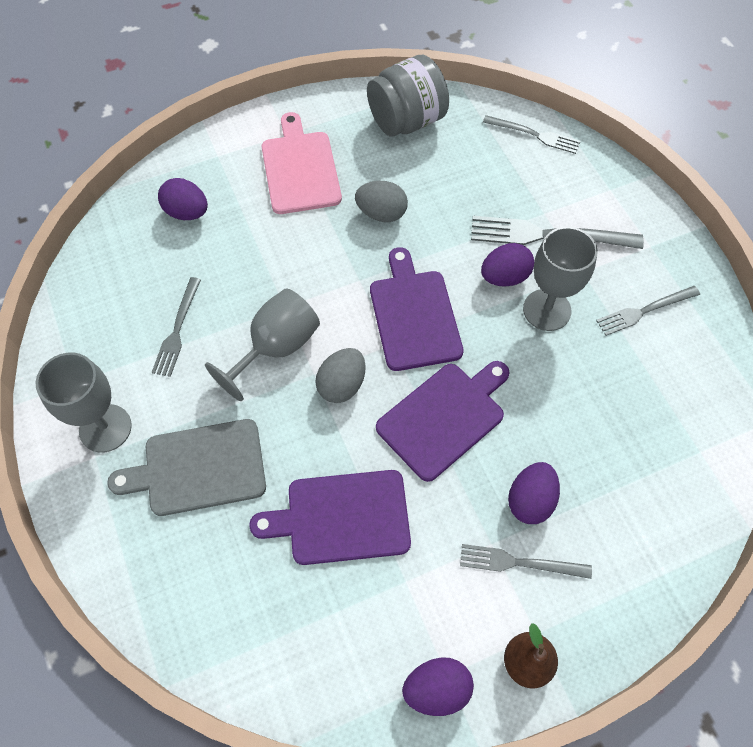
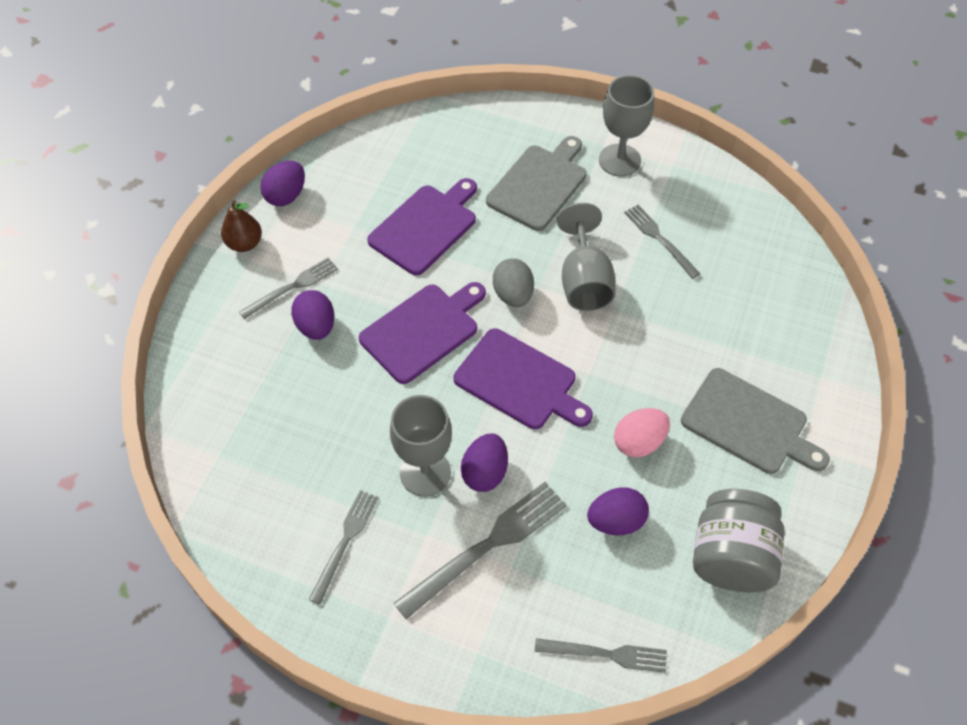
camera: 135 degrees right, 5 degrees down
purple egg [158,178,208,220] -> purple egg moved to [587,487,649,535]
pink cutting board [262,112,342,214] -> grey cutting board [681,368,830,474]
grey egg [355,181,408,222] -> pink egg [614,408,670,458]
purple cutting board [376,361,510,482] -> purple cutting board turned 135 degrees counterclockwise [359,282,486,384]
grey fork [483,115,581,154] -> grey fork turned 150 degrees counterclockwise [535,638,667,673]

